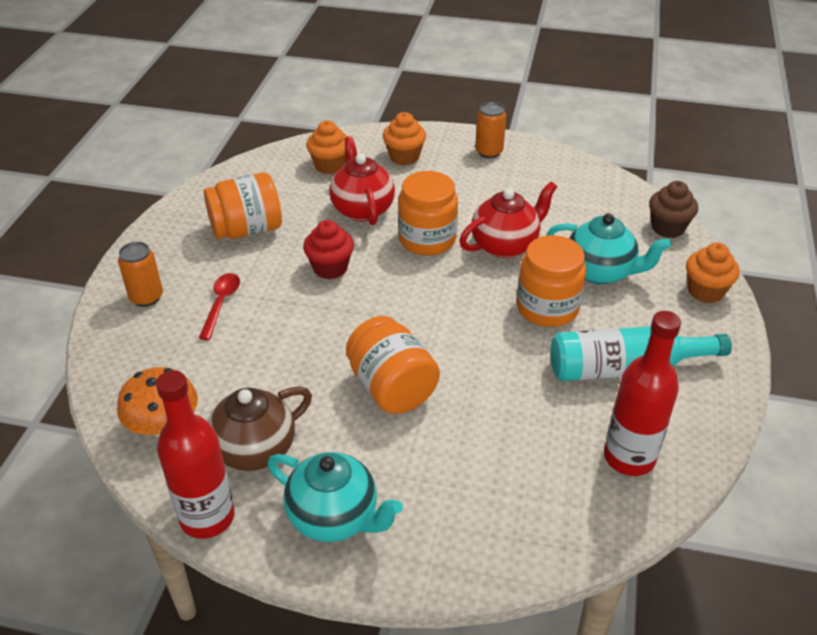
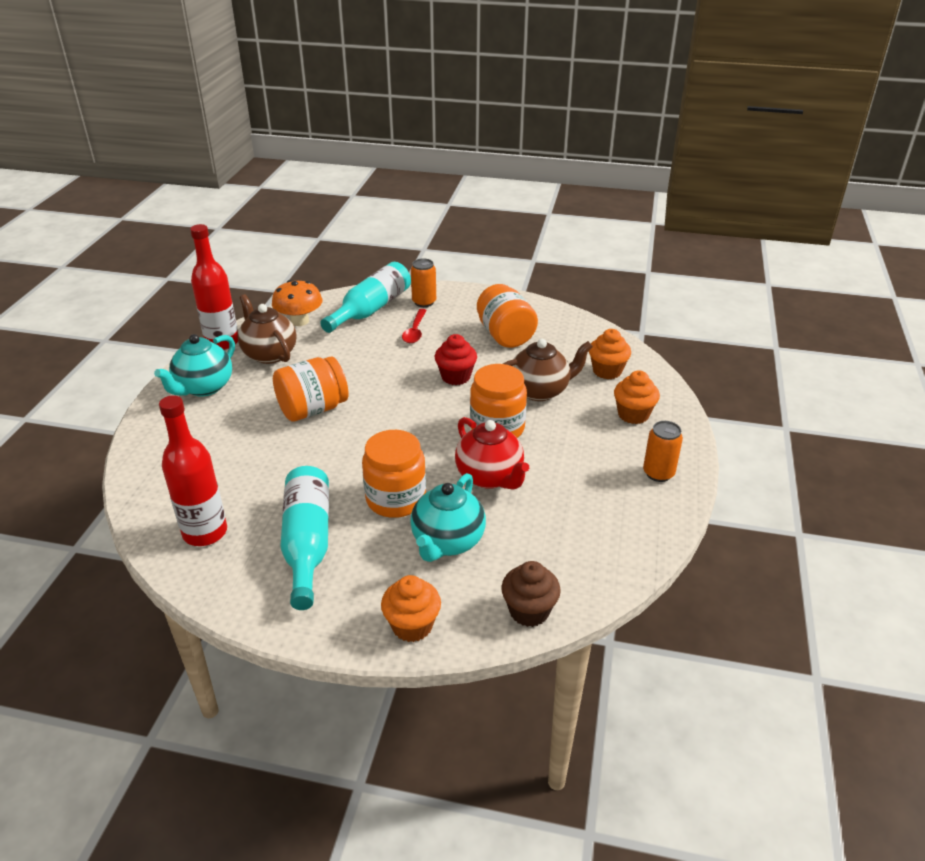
camera: 90 degrees right, 5 degrees down
red spoon [199,273,240,340] -> red spoon turned 90 degrees clockwise [402,309,427,343]
red teapot [329,136,395,225] -> brown teapot [503,339,593,401]
none -> turquoise bottle [320,262,411,333]

